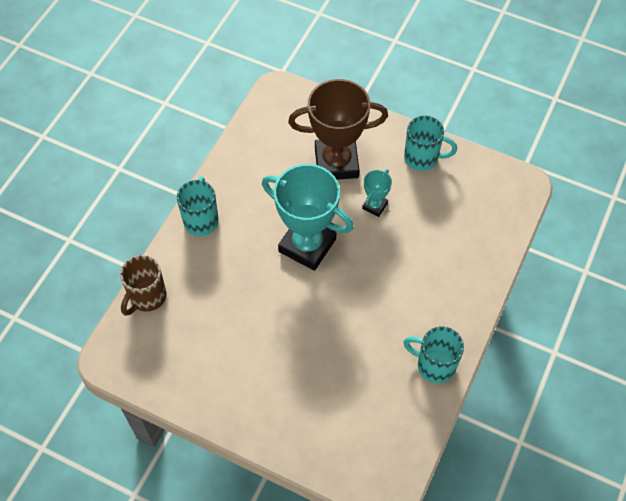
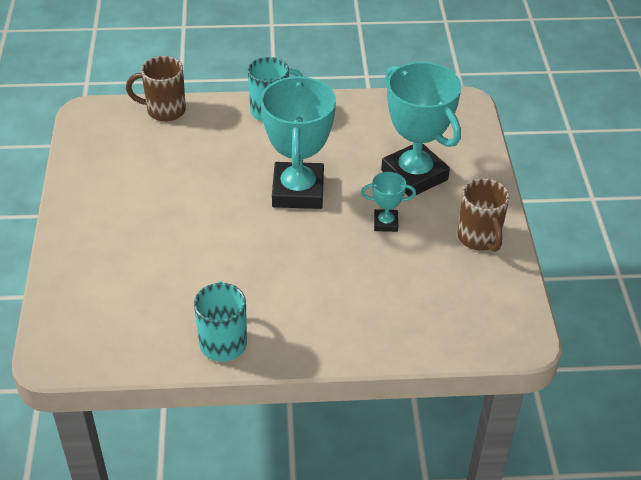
camera: 60 degrees right, 15 degrees down
brown trophy [288,79,388,180] -> turquoise trophy [381,62,462,197]
turquoise mug [404,116,457,171] -> brown mug [458,178,510,252]

